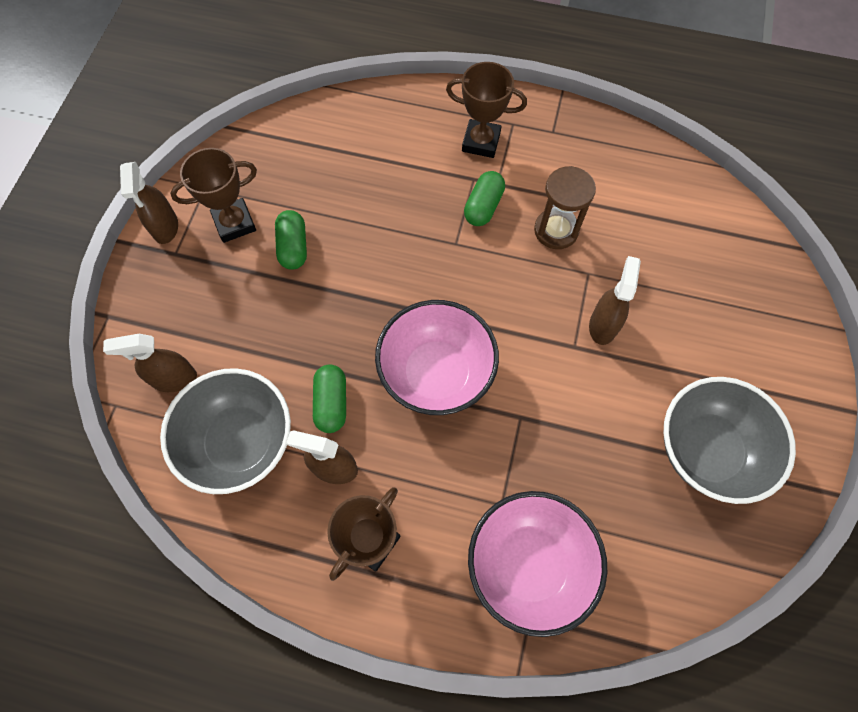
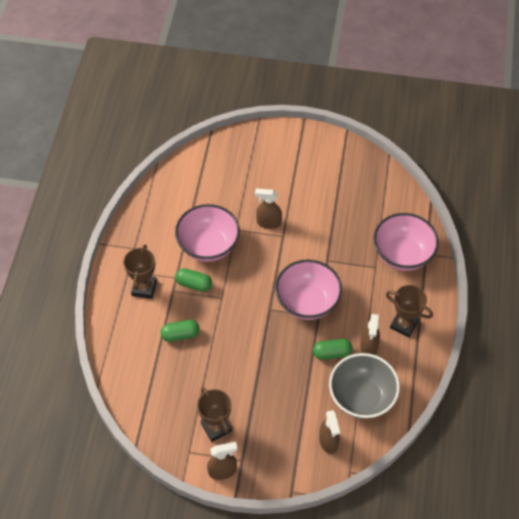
camera: 95 degrees left, 10 degrees down
green capsule [275,210,307,270] -> green capsule moved to [160,320,199,342]
brown hourglass [534,166,596,249] -> pink bowl [175,204,240,262]
grey bowl [664,377,796,504] -> none

